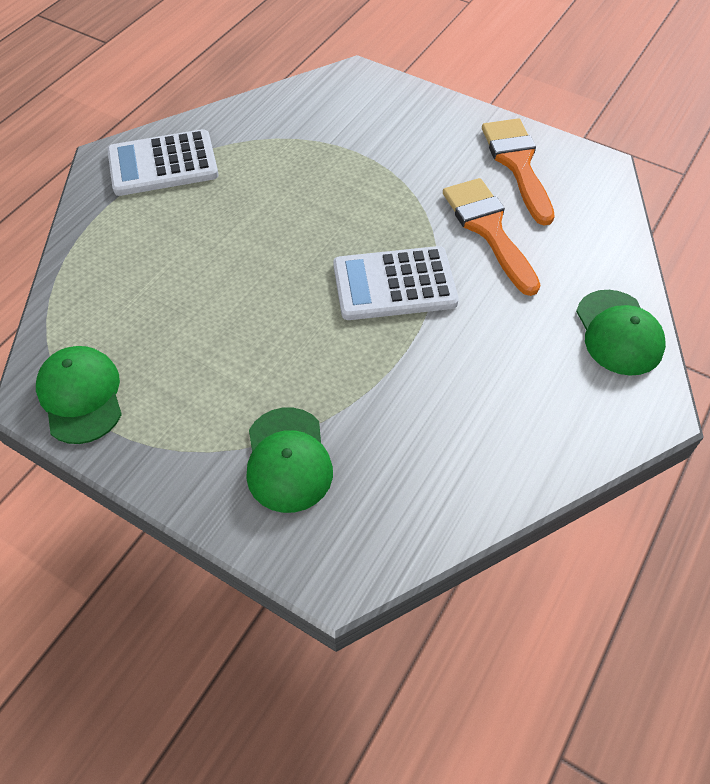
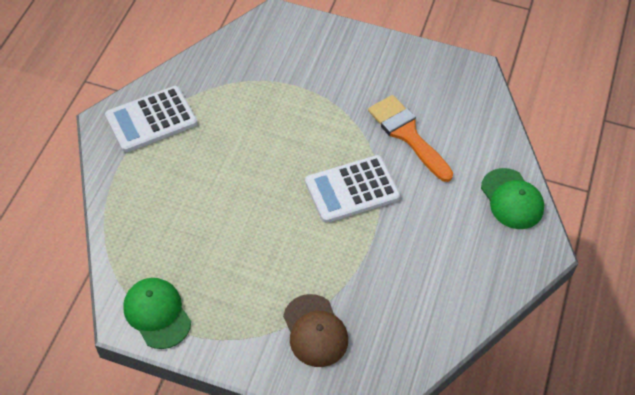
camera: 15 degrees left, 0 degrees up
green cap [246,407,333,513] -> brown cap [283,294,348,367]
orange brush [482,118,555,226] -> none

